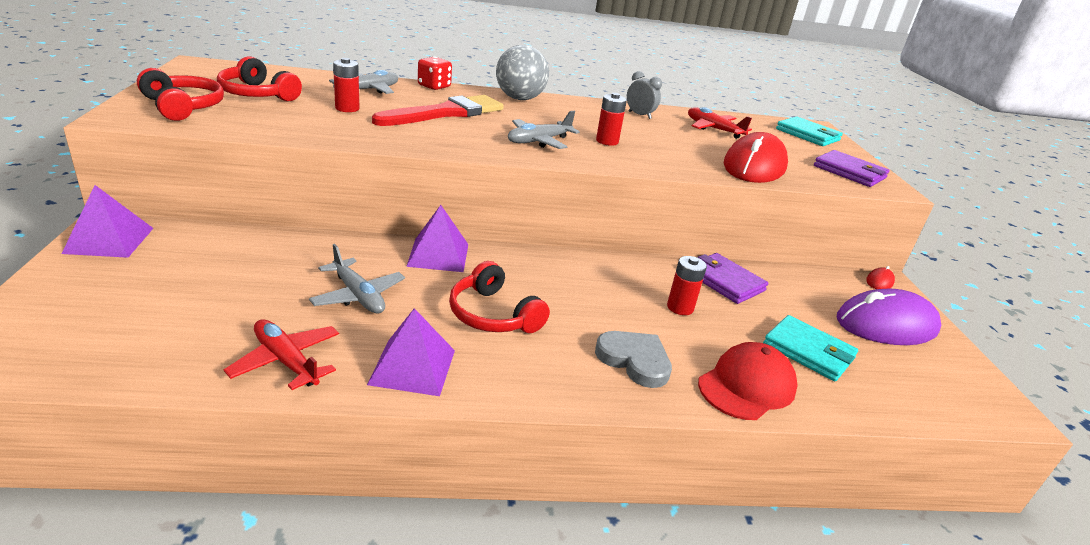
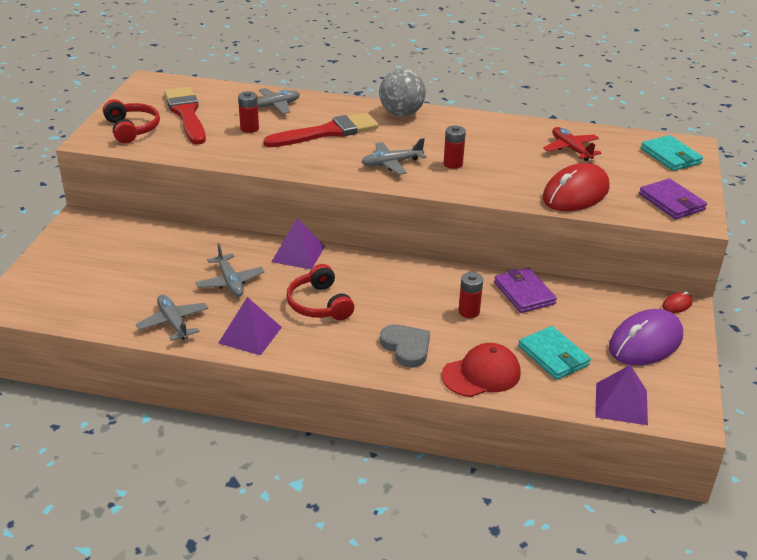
camera: 20 degrees right, 5 degrees up
purple pyramid [61,185,153,258] -> purple pyramid moved to [595,365,648,425]
red headphones [217,56,302,101] -> red brush [164,87,206,145]
red plane [224,319,339,390] -> grey plane [136,295,208,341]
red dice [418,56,452,90] -> none
grey clock [627,71,662,119] -> none
purple mouse [837,289,941,345] -> purple mouse turned 45 degrees counterclockwise [609,309,683,365]

